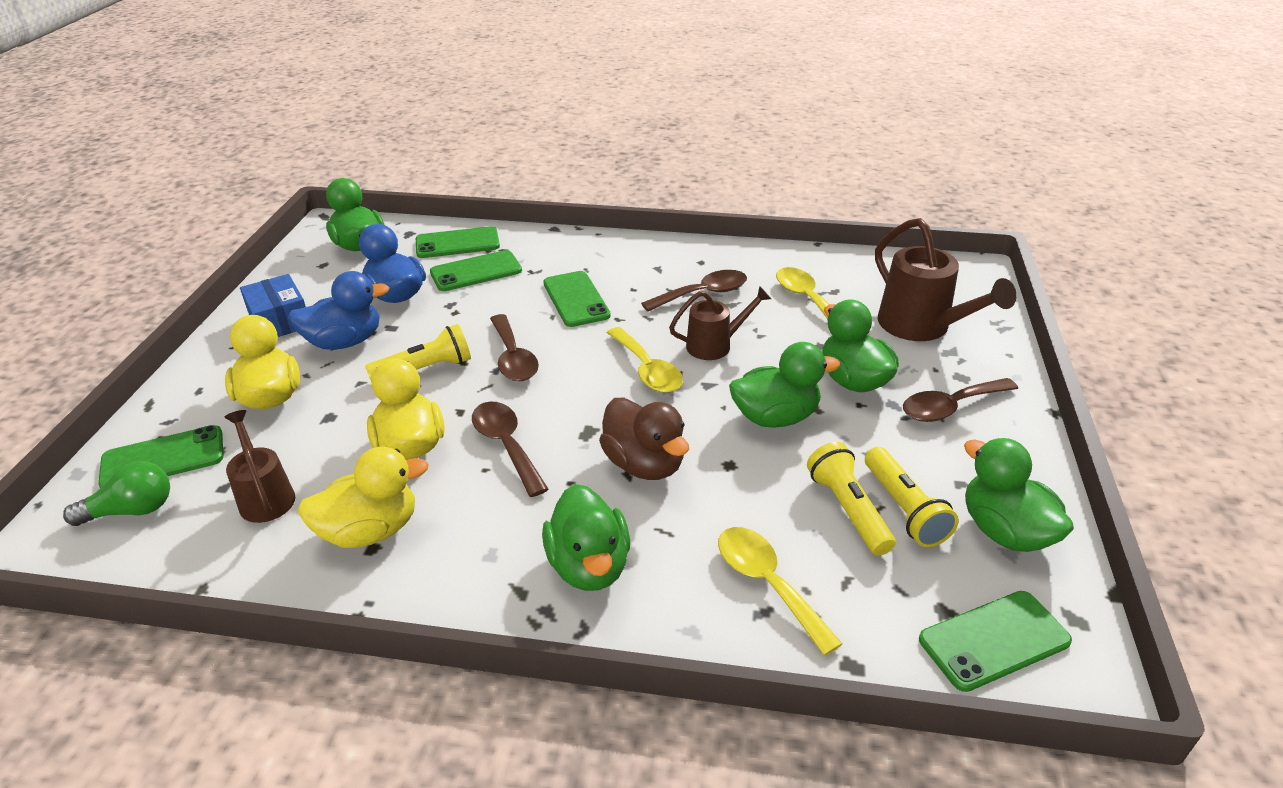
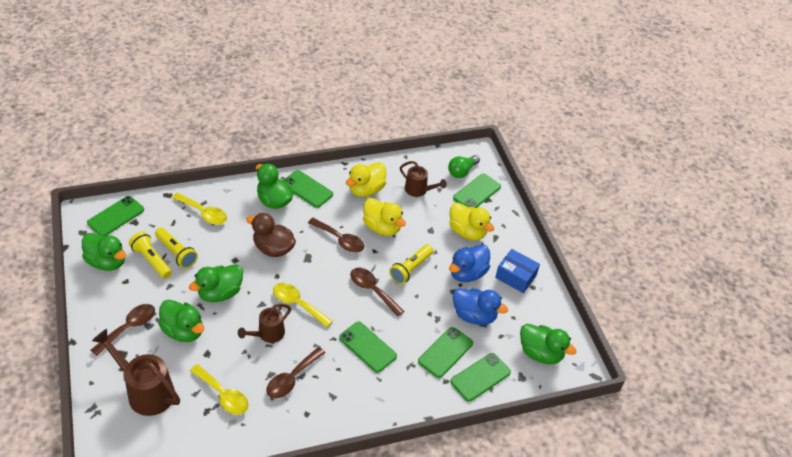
camera: 150 degrees right, 10 degrees up
none -> green phone [284,170,333,208]

